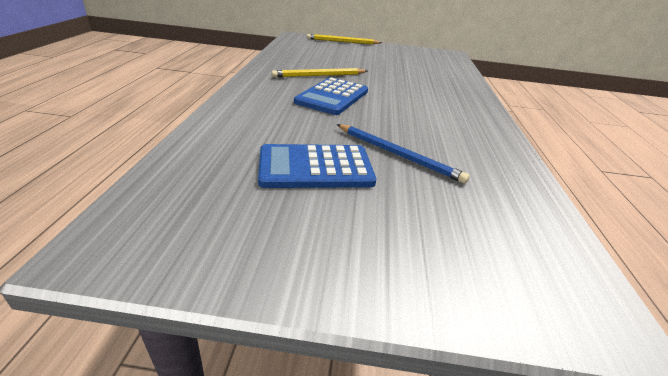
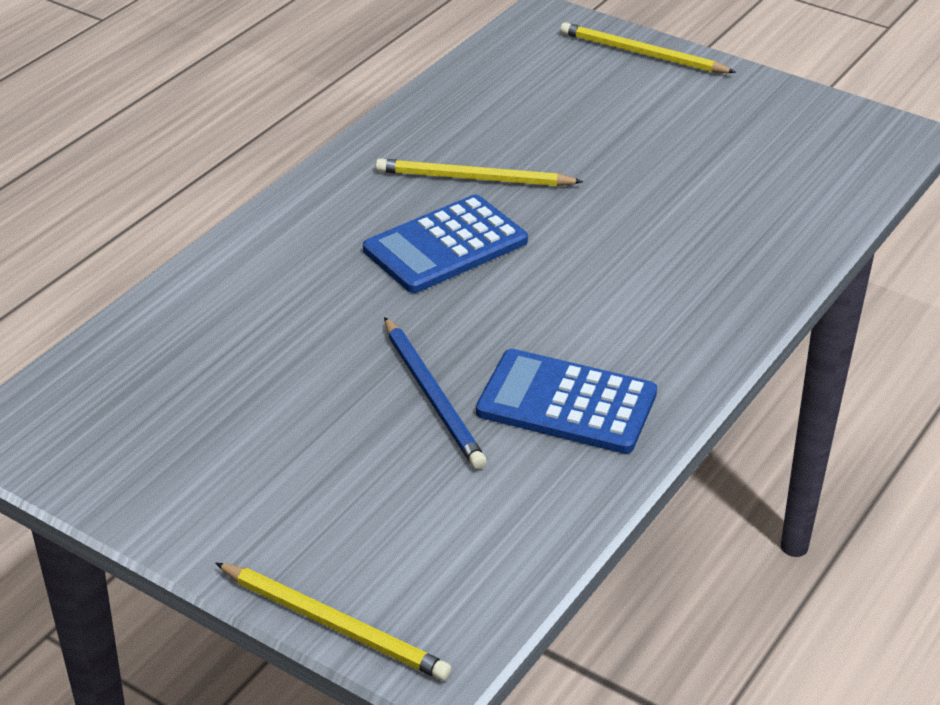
camera: 30 degrees right, 5 degrees up
blue calculator [258,144,376,188] -> blue calculator moved to [476,349,657,454]
none -> yellow pencil [215,563,451,680]

